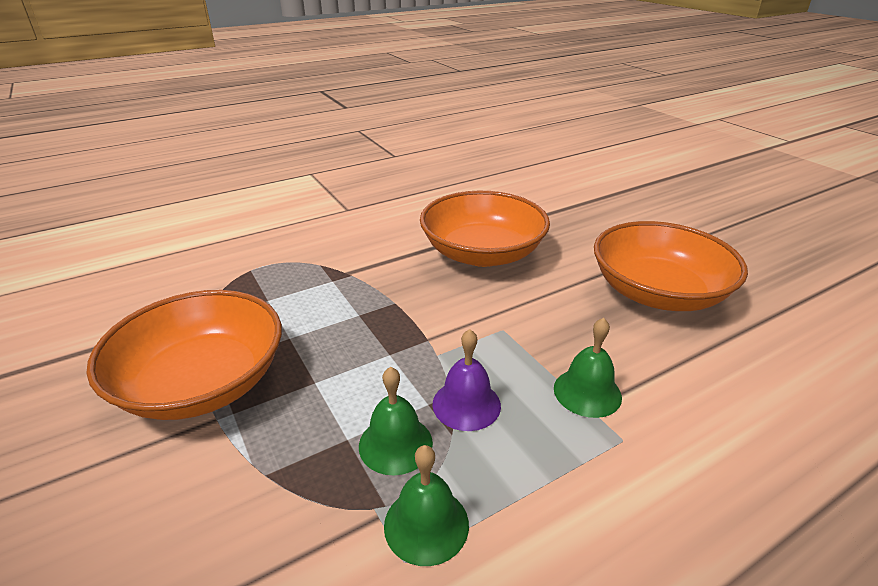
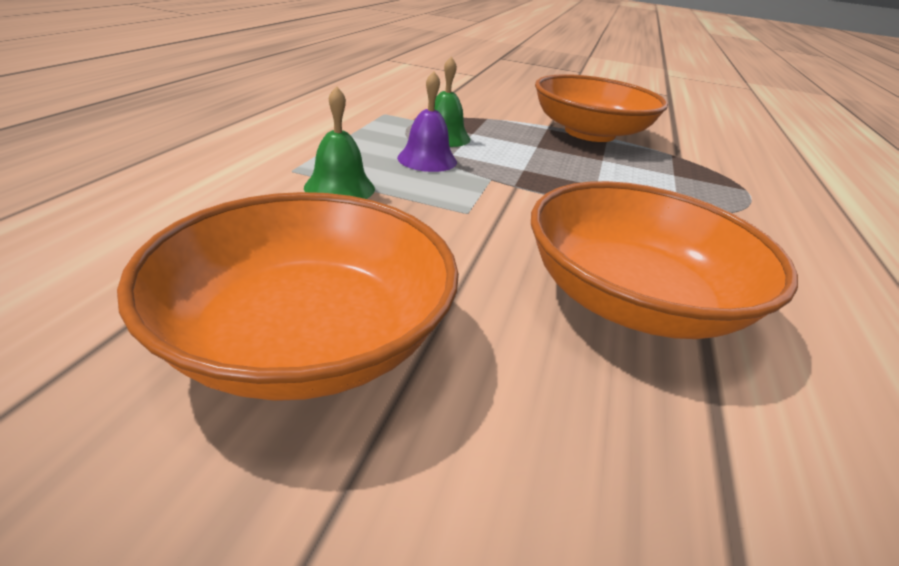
camera: 135 degrees right, 0 degrees up
green bell [384,445,469,566] -> none

